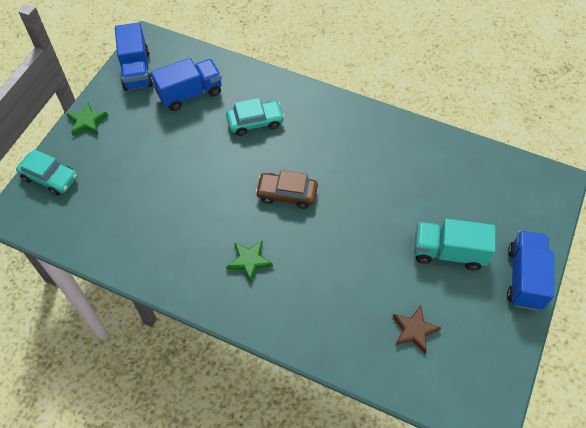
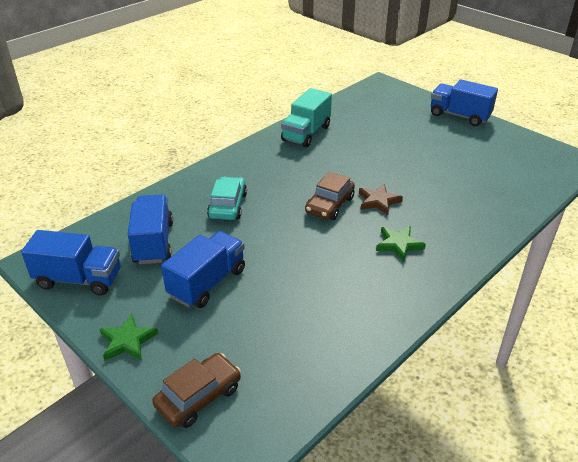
camera: 70 degrees left, 20 degrees down
turquoise car [16,149,77,196] -> brown car [152,353,241,428]
brown star [393,305,441,353] -> brown star moved to [359,184,403,215]
turquoise truck [414,219,495,271] -> turquoise truck moved to [281,88,332,147]
none -> blue truck [161,231,245,308]

